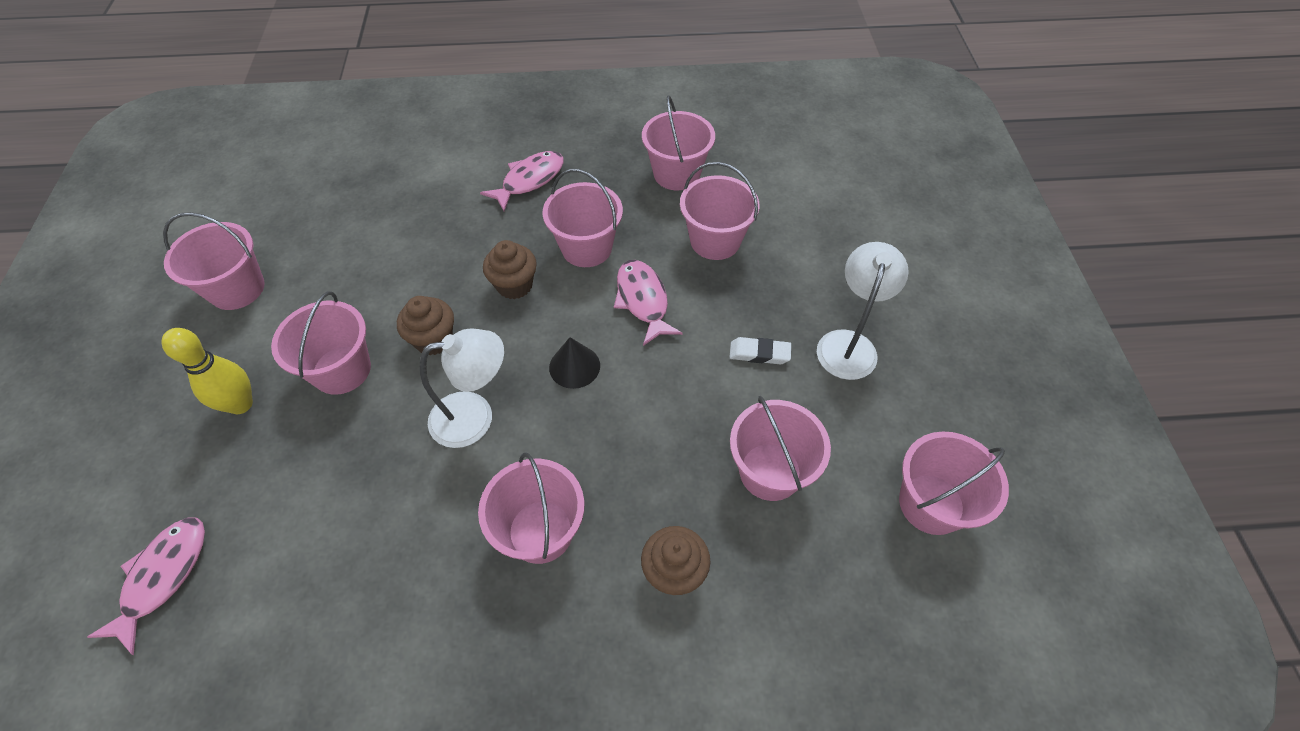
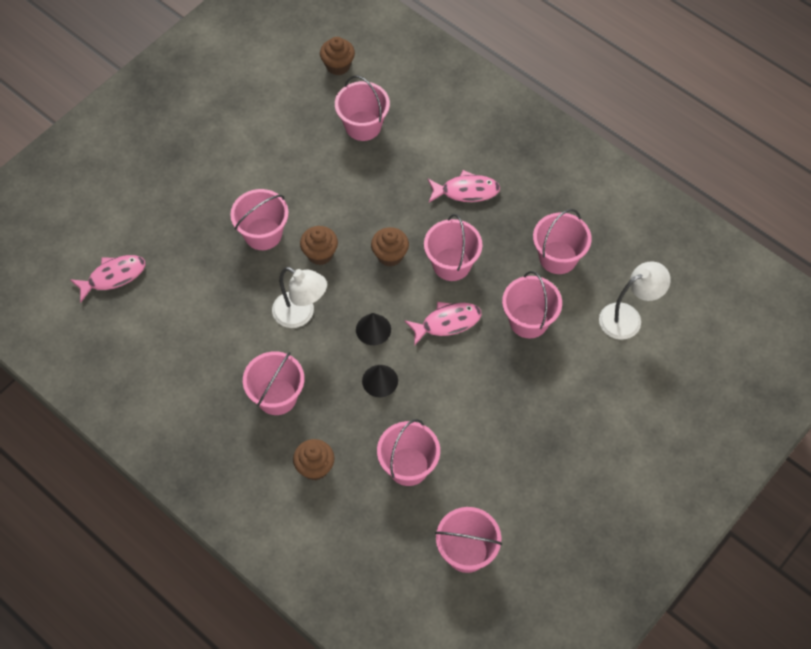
camera: 45 degrees right, 5 degrees up
yellow bowling pin [162,328,253,414] -> none
pink bucket [163,212,265,310] -> pink bucket moved to [335,76,390,141]
pink fish [614,260,683,346] -> pink fish turned 45 degrees clockwise [405,302,482,346]
white eraser [729,337,791,364] -> none
white lamp [817,242,909,380] -> white lamp moved to [599,261,671,340]
none -> brown cupcake [320,37,355,75]
none -> black cone [362,365,398,397]

